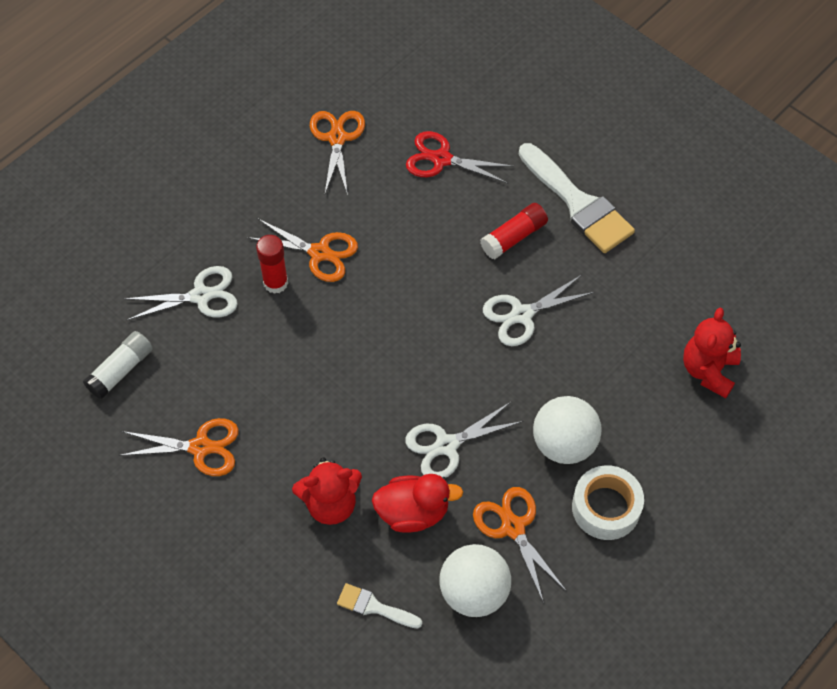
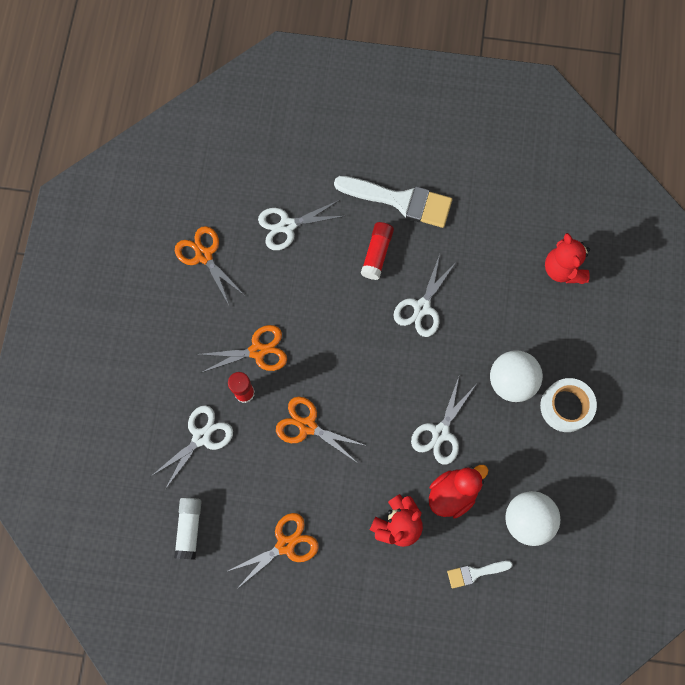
camera: 35 degrees left, 15 degrees up
red scissors [406,131,514,183] -> white scissors [258,200,344,250]
orange scissors [473,487,567,603] -> orange scissors moved to [276,397,366,462]

